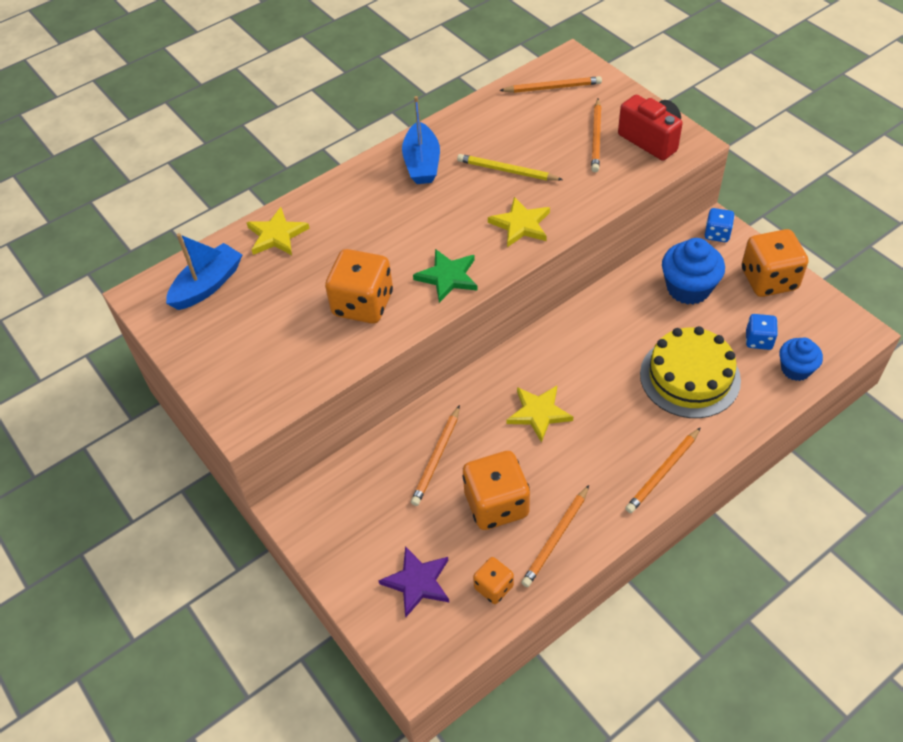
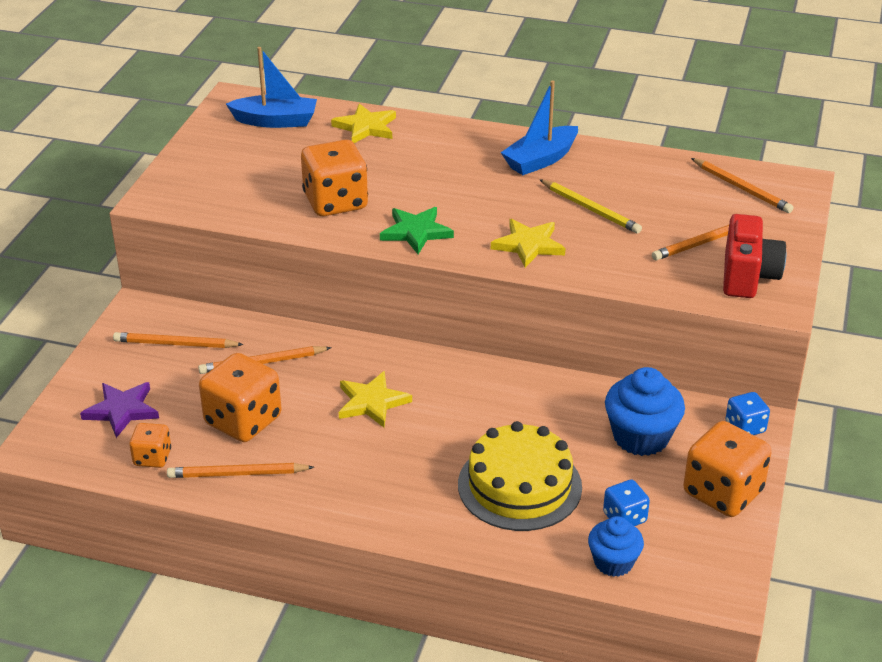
camera: 50 degrees right, 15 degrees down
yellow pencil [457,154,563,181] -> yellow pencil turned 150 degrees clockwise [539,179,642,234]
orange pencil [625,427,701,513] -> orange pencil moved to [113,332,244,348]

